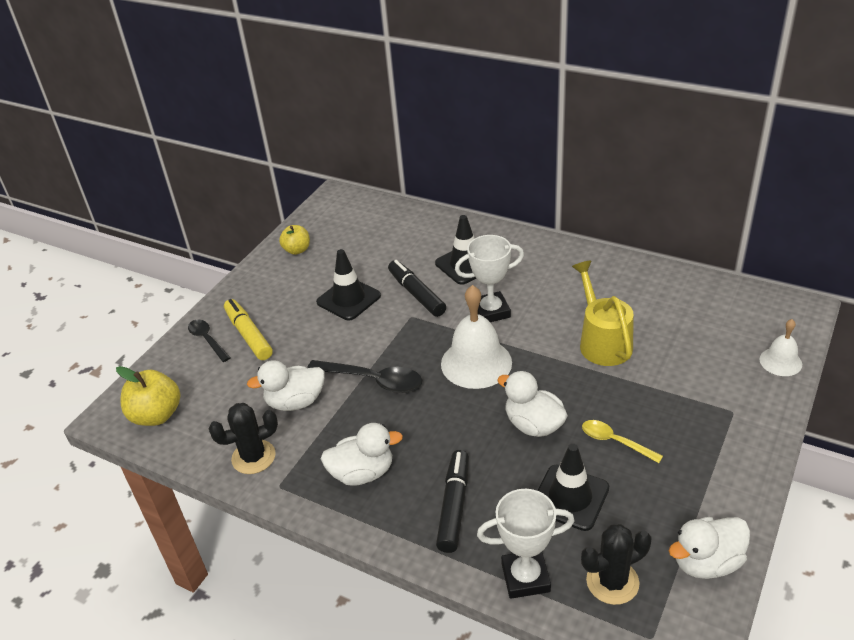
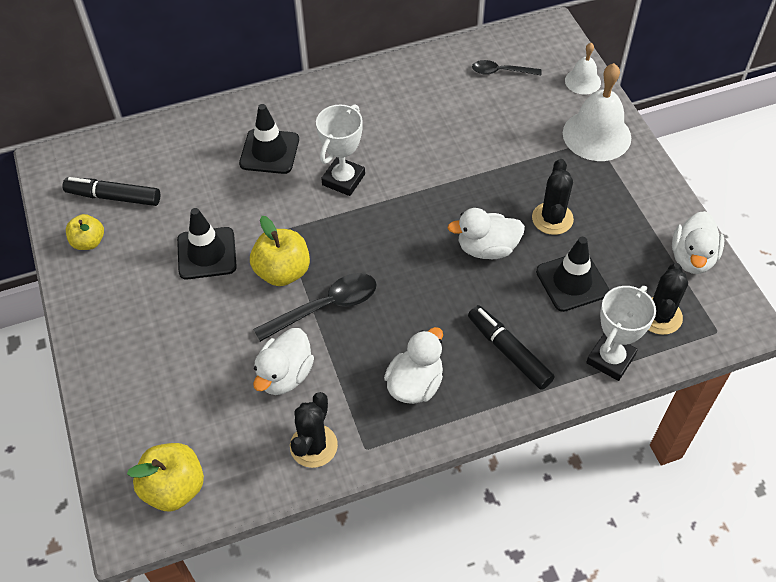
camera: 50 degrees left, 15 degrees up
black spoon [188,320,231,362] -> black spoon moved to [472,60,542,75]
yellow marker [224,299,273,360] -> none
black marker [388,260,446,317] -> black marker moved to [63,177,160,206]
white bell [441,285,512,389] -> white bell moved to [563,63,631,161]
yellow watering can [572,261,634,366] -> none
yellow spoon [582,420,663,463] -> black cactus [532,159,574,235]
none -> yellow apple [250,216,310,286]

